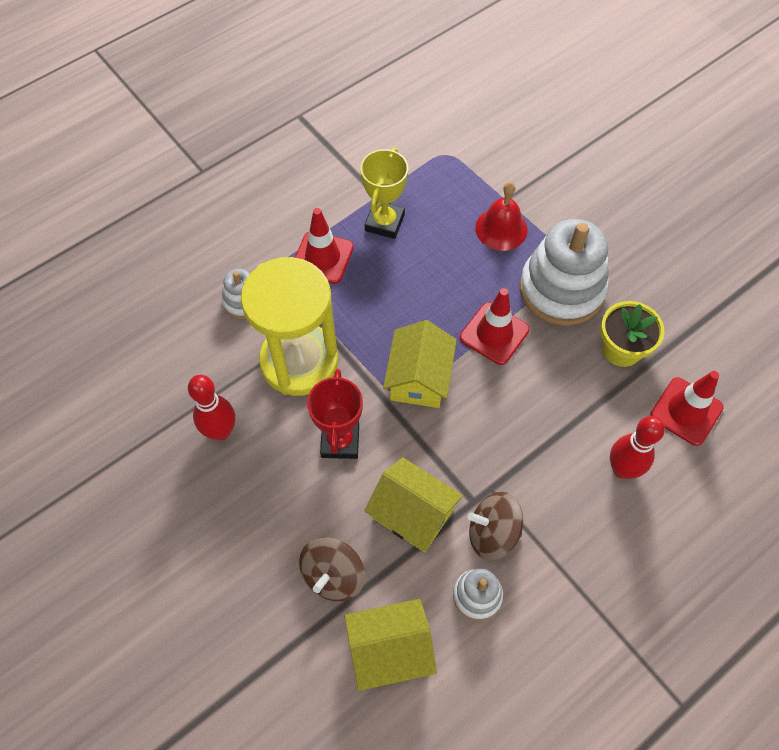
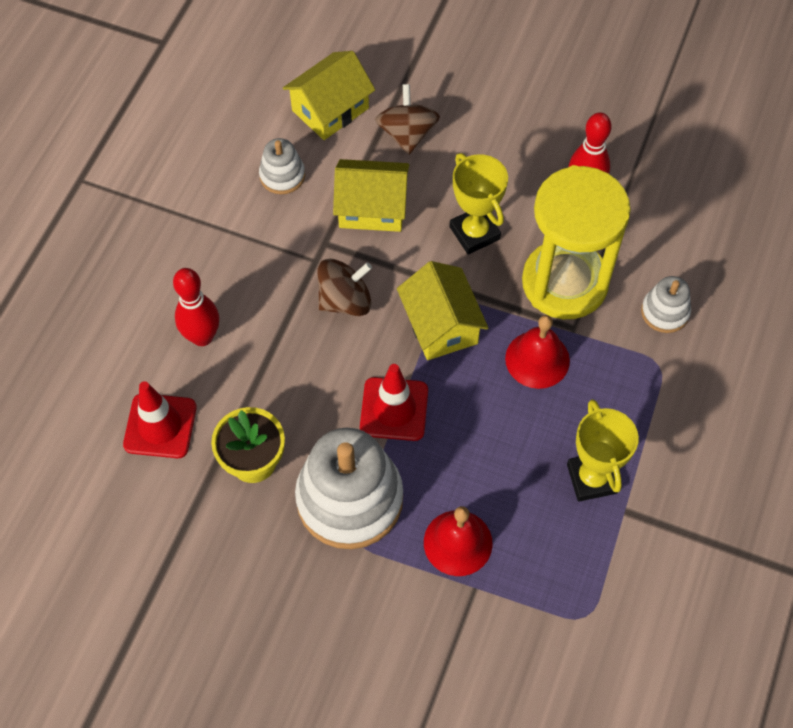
camera: 150 degrees right, 0 degrees up
red traffic cone [295,208,354,284] -> none
red trophy [307,369,363,459] -> yellow trophy [449,153,508,254]
brown spinning top [468,492,523,560] -> brown spinning top moved to [318,259,372,316]
none -> red bell [505,315,570,389]

